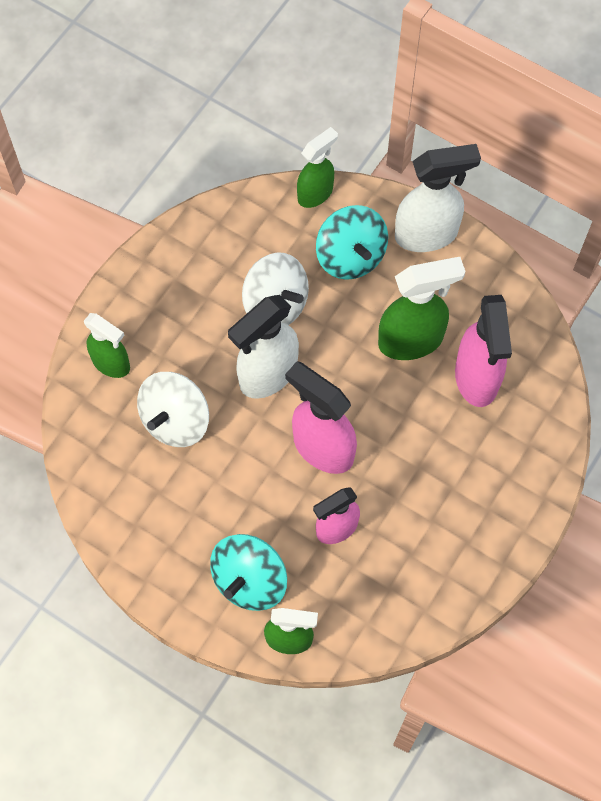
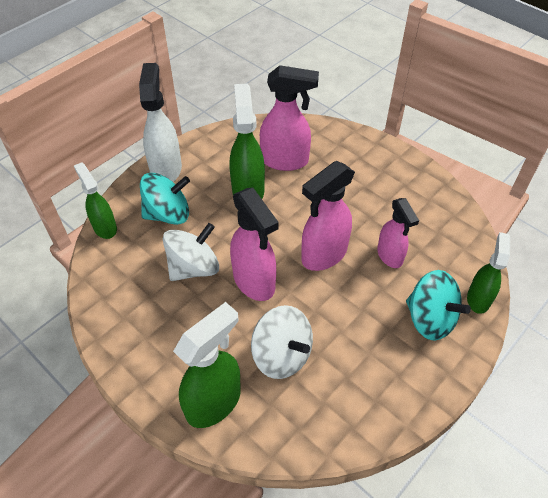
camera: 80 degrees left, 15 degrees down
green spray bottle [84,313,130,378] -> green spray bottle [173,302,241,428], size x1.54
white spray bottle [228,295,299,399] -> pink spray bottle [230,188,279,301]

